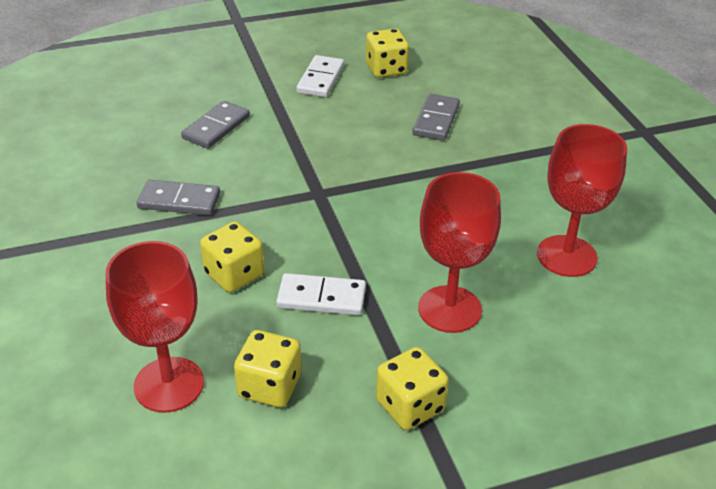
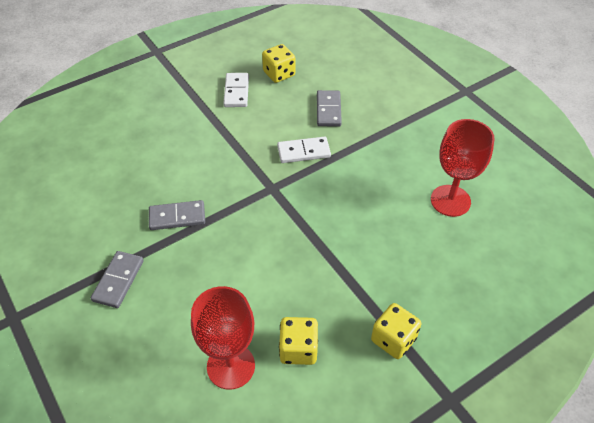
camera: 15 degrees left, 10 degrees up
grey domino [181,101,250,149] -> grey domino moved to [91,251,144,308]
yellow dice [200,221,264,292] -> none
white domino [276,273,366,315] -> white domino moved to [277,137,331,163]
red goblet [418,172,501,333] -> none

